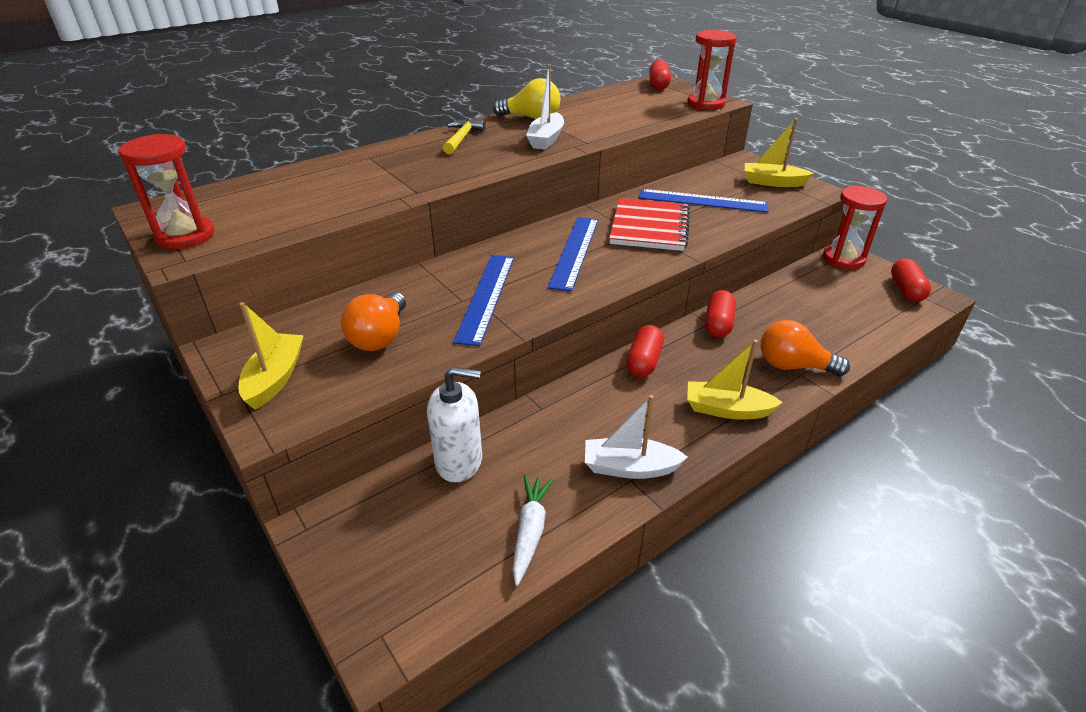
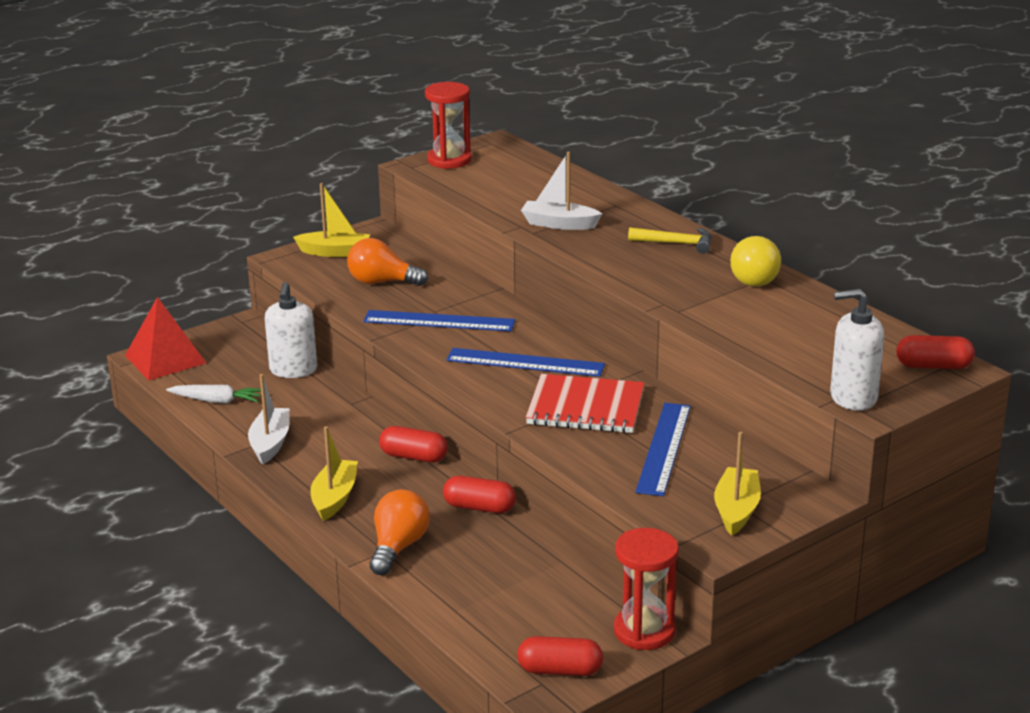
camera: 90 degrees right, 10 degrees down
white boat [526,64,564,150] -> white boat moved to [521,152,602,230]
red hourglass [687,30,737,110] -> white soap dispenser [830,289,884,411]
none -> red pyramid [125,297,206,381]

